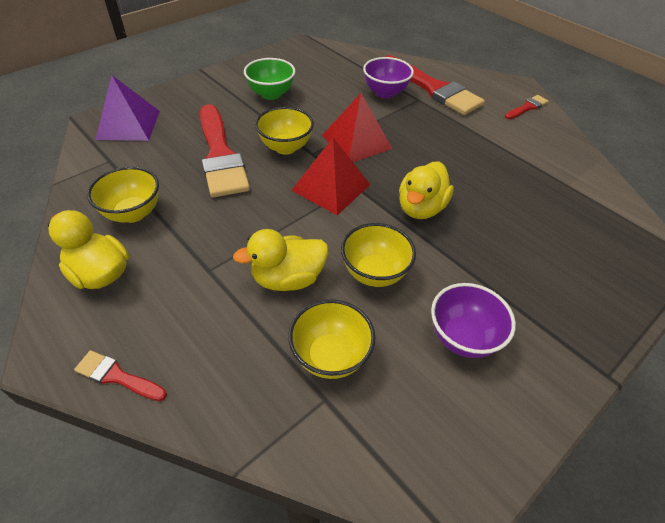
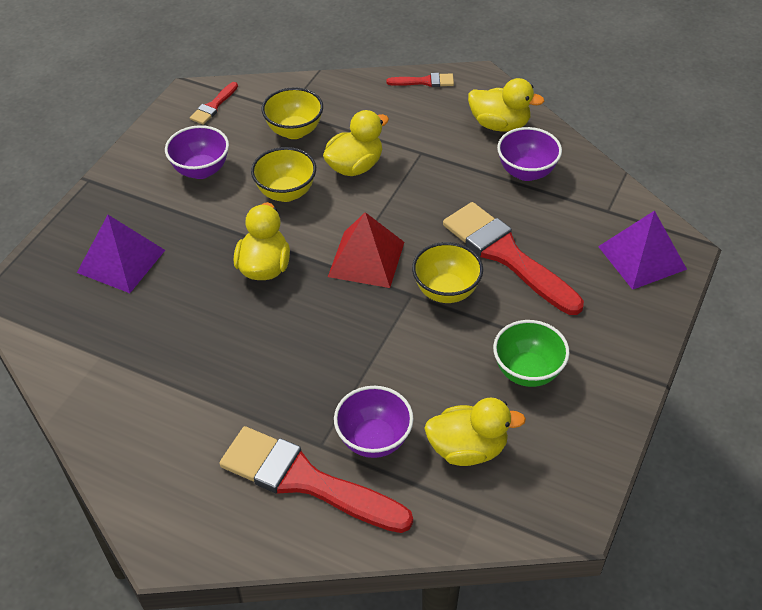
camera: 160 degrees right, 0 degrees up
yellow bowl [87,166,159,223] -> purple bowl [497,127,562,181]
red pyramid [322,93,392,162] -> none
red brush [505,95,549,119] -> red brush moved to [190,82,238,125]
none -> purple pyramid [77,215,165,293]
none -> yellow duck [424,398,526,466]

